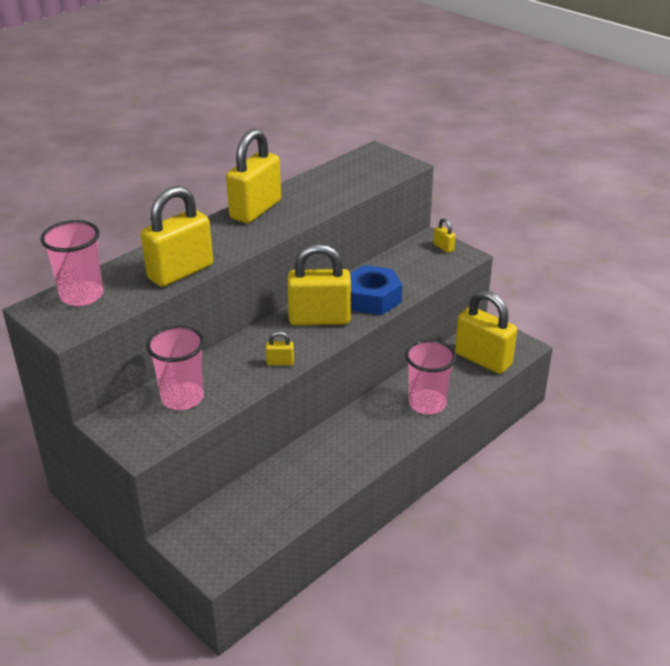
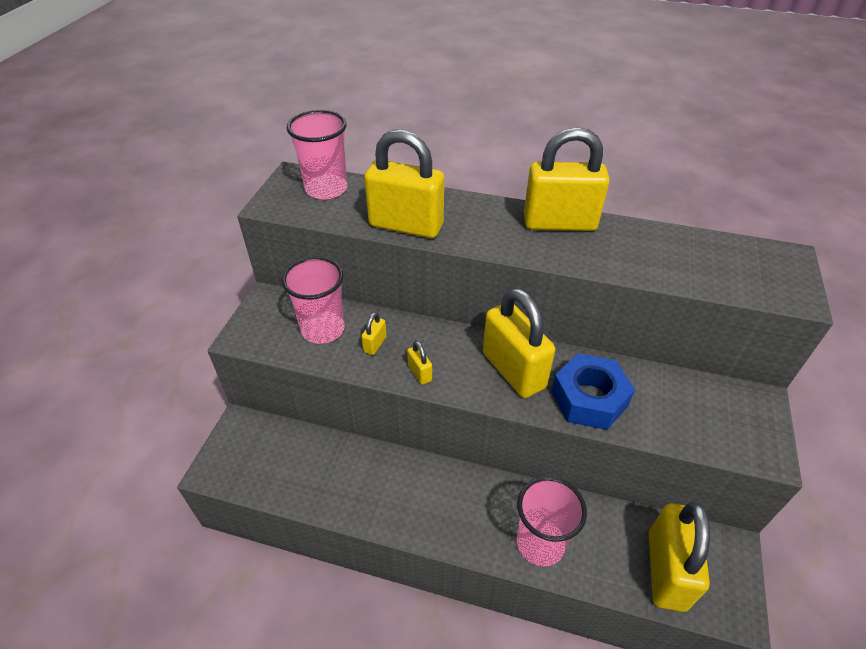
camera: 60 degrees right, 10 degrees up
yellow padlock [433,218,456,253] -> yellow padlock moved to [361,312,387,355]

